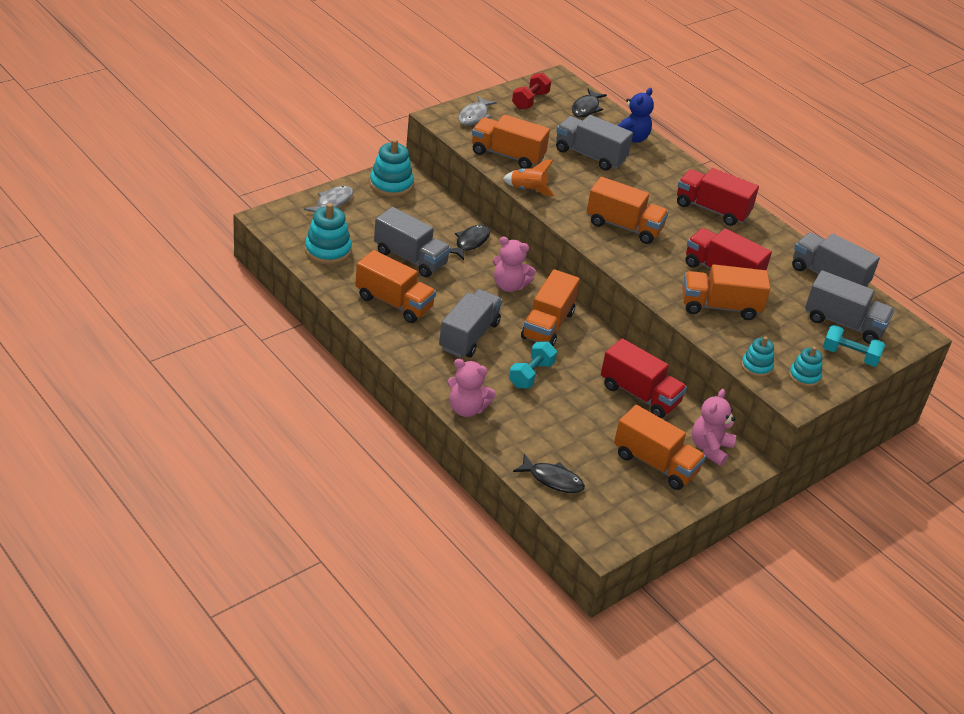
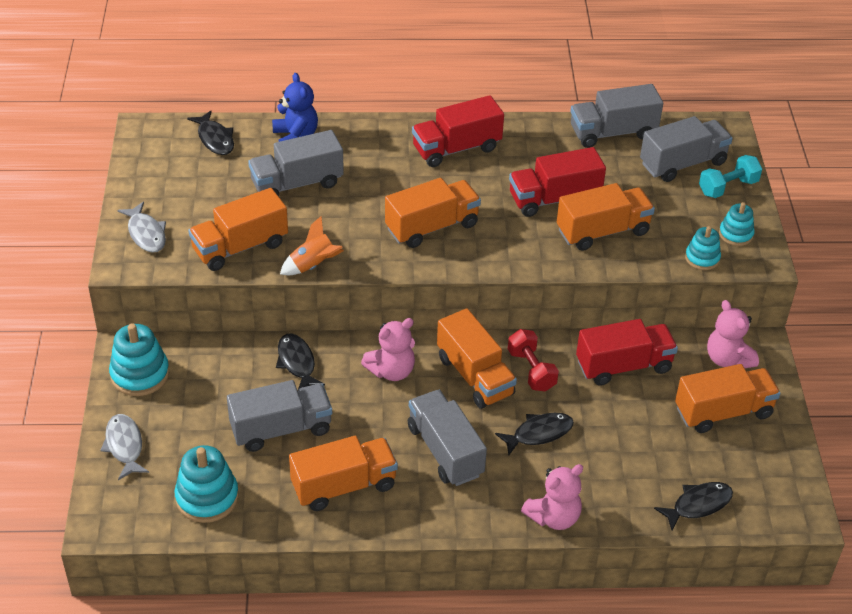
camera: 50 degrees left, 5 degrees up
turquoise dumbbell [509,342,557,388] -> black fish [495,413,574,456]
red dumbbell [512,73,551,110] -> red dumbbell moved to [508,329,559,391]
orange truck [682,264,770,320] -> orange truck turned 150 degrees counterclockwise [557,183,655,251]

